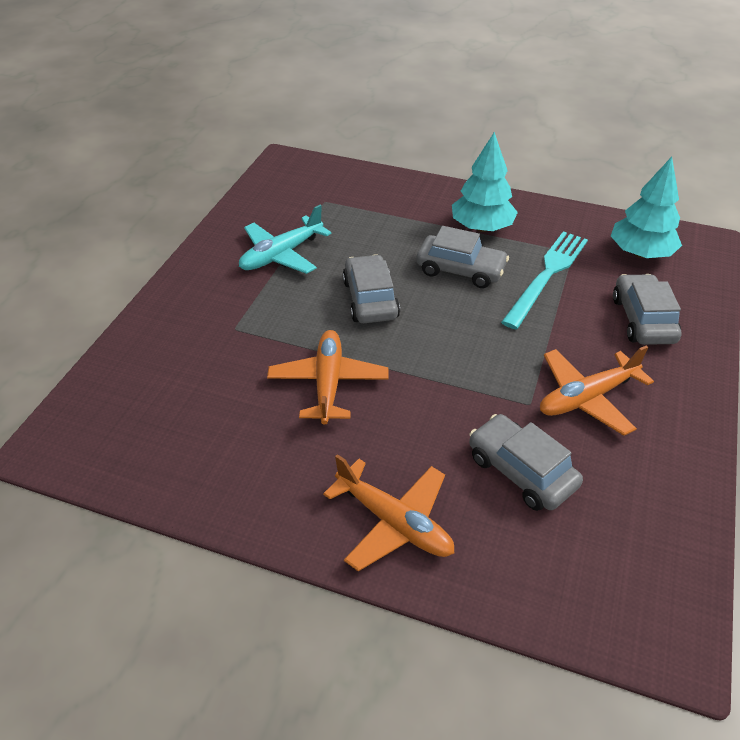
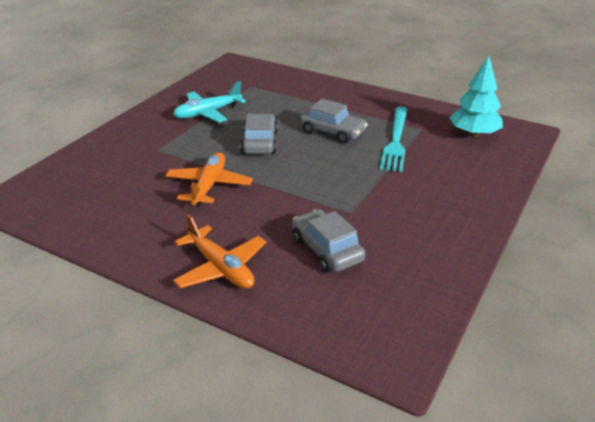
camera: 10 degrees right, 10 degrees down
turquoise tree [452,132,518,232] -> none
turquoise fork [501,231,588,329] -> turquoise fork turned 150 degrees clockwise [380,107,407,172]
orange plane [540,345,654,436] -> none
grey car [613,274,682,345] -> none

